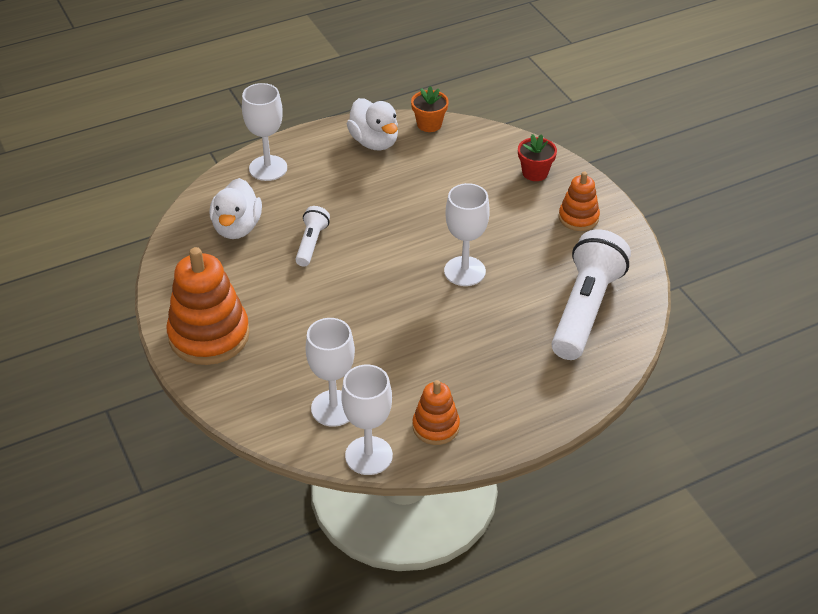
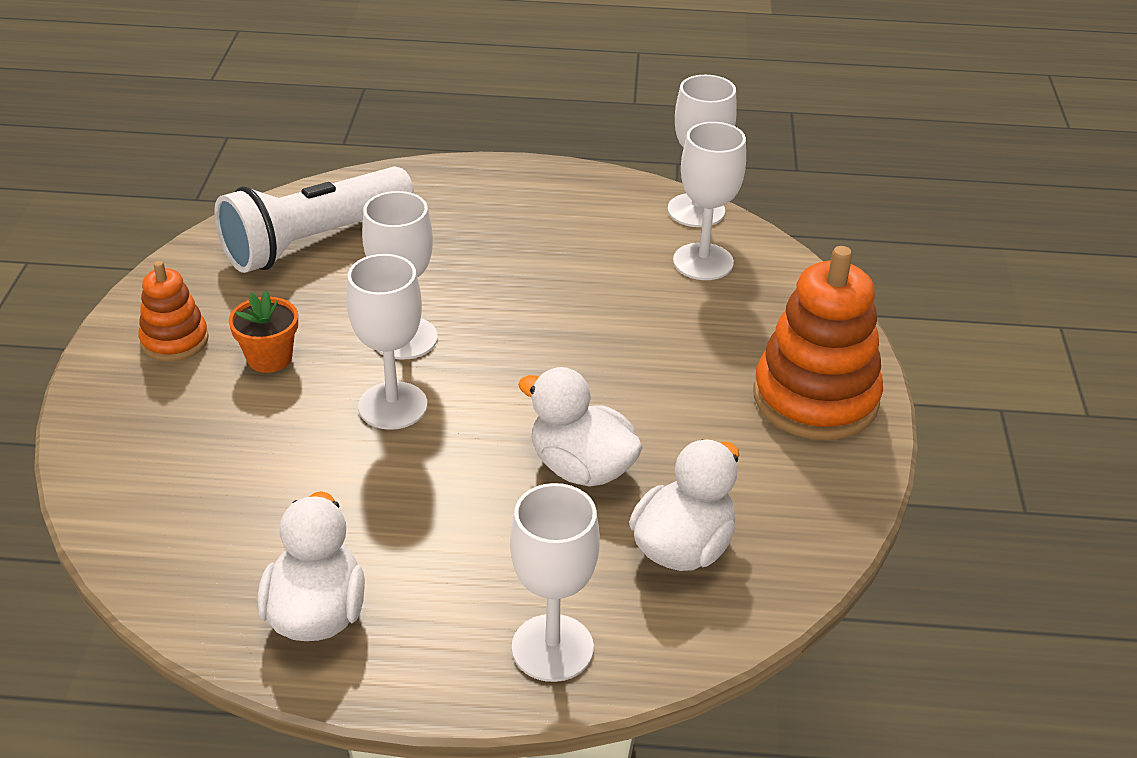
camera: 150 degrees left, 5 degrees down
white flashlight [295,206,330,267] -> white duck [518,367,643,487]
orange flower pot [411,86,449,132] -> orange flower pot moved to [229,290,298,373]
orange stacking toy [413,380,460,445] -> none
red flower pot [518,134,557,181] -> none
none -> white goblet [347,254,427,430]

